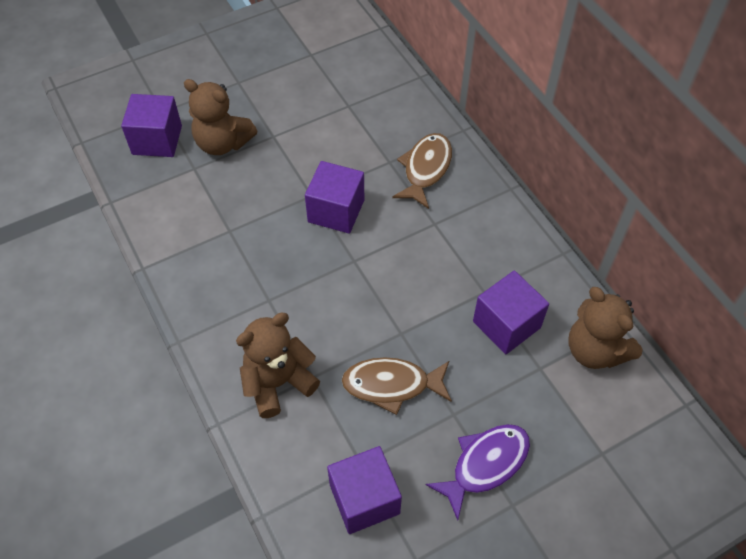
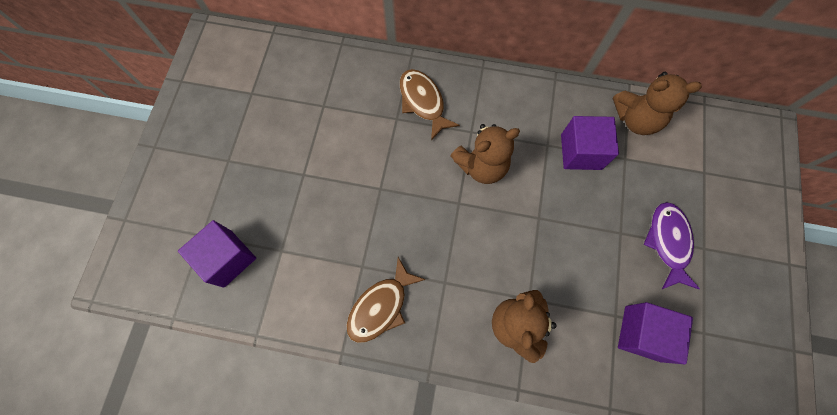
camera: 50 degrees left, 15 degrees up
brown teddy bear [184,79,257,155] -> brown teddy bear moved to [451,124,520,184]
purple cube [305,161,364,234] -> none
brown fish [342,357,452,415] -> brown fish moved to [346,257,426,343]

